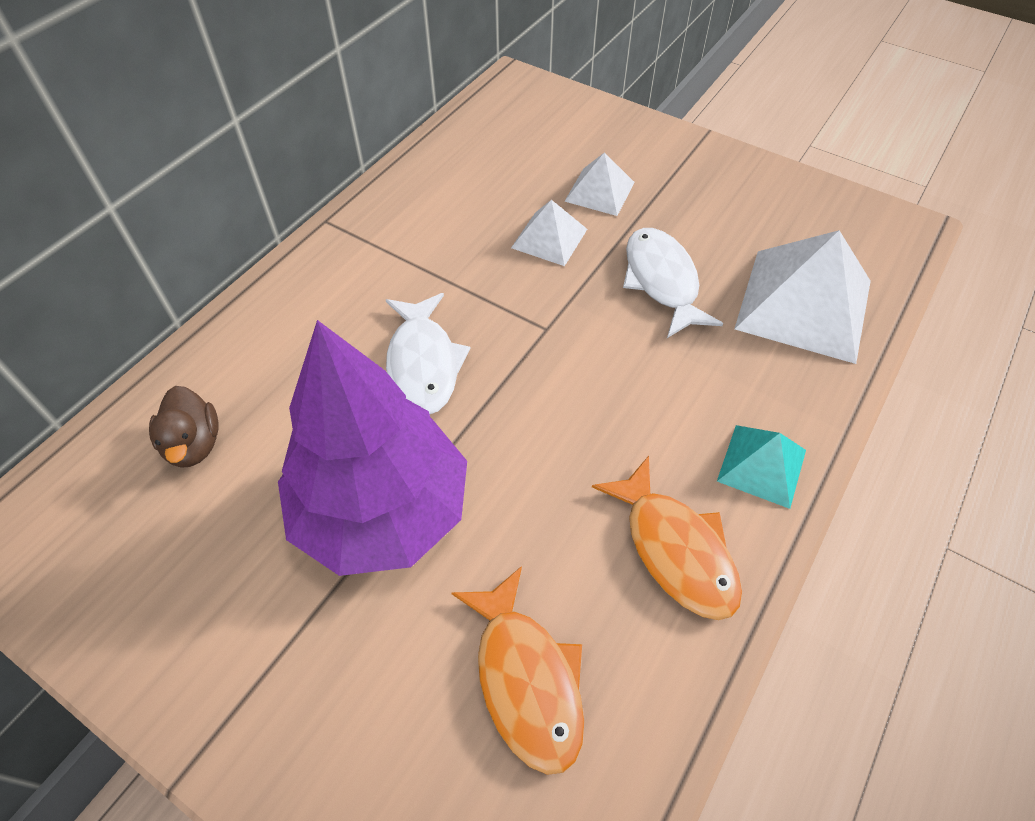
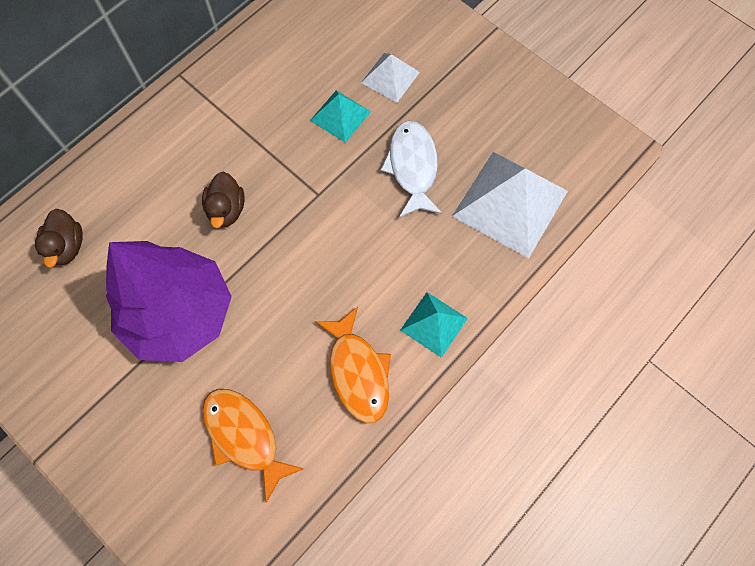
camera: 10 degrees right, 15 degrees up
white fish [386,293,471,414] -> brown duck [202,172,244,228]
orange fish [451,566,584,775] -> orange fish turned 150 degrees clockwise [202,389,304,503]
white pyramid [511,200,587,266] -> turquoise pyramid [310,90,371,143]

